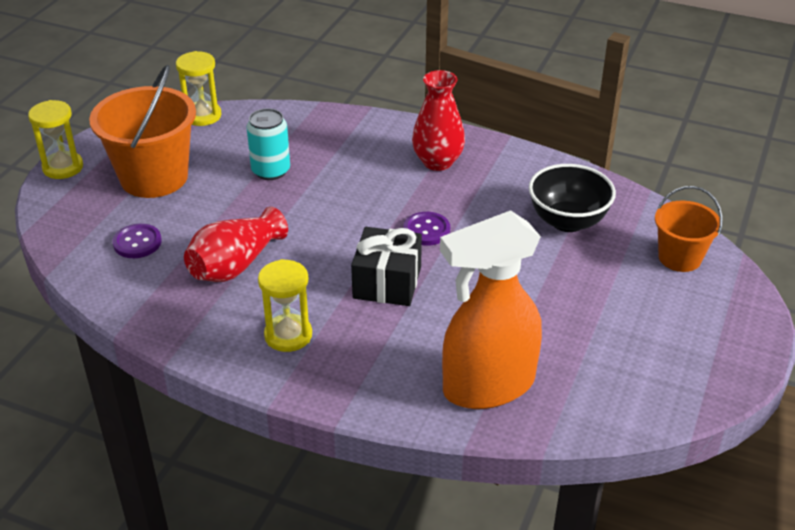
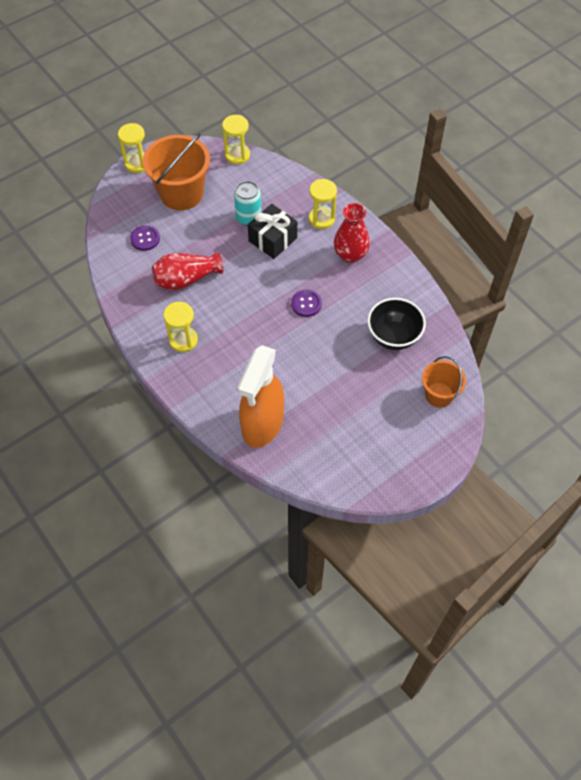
camera: 30 degrees right, 20 degrees up
black gift [351,227,422,306] -> black gift moved to [248,204,297,259]
orange spray bottle [440,210,542,409] -> orange spray bottle turned 75 degrees counterclockwise [237,345,284,448]
none -> yellow hourglass [309,179,337,229]

